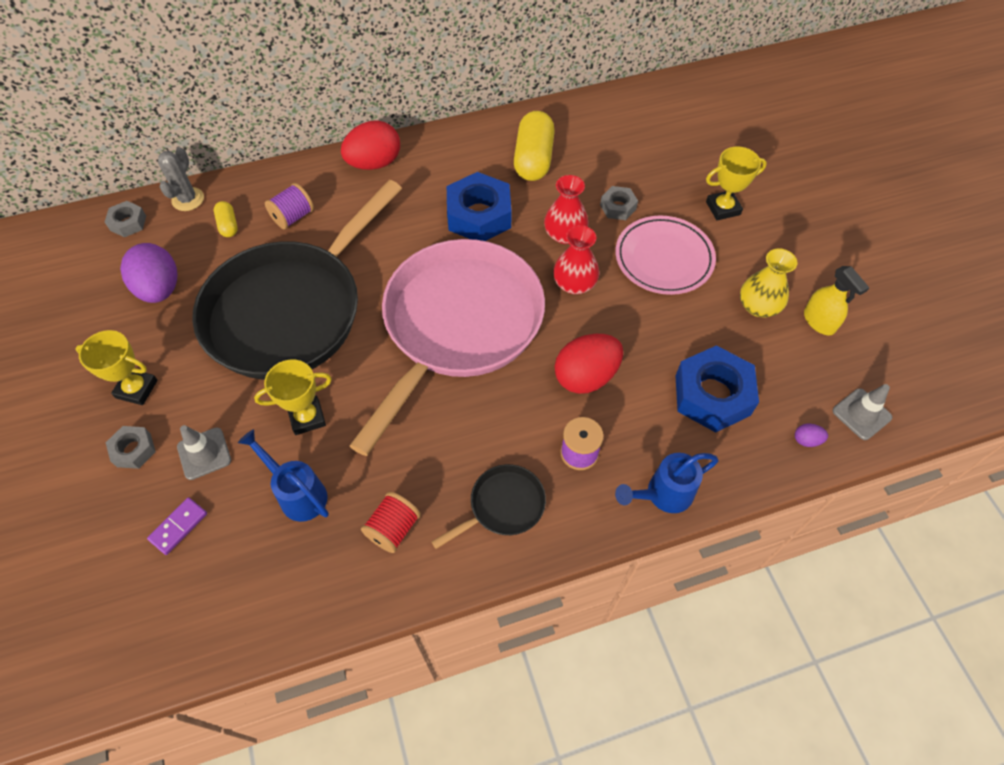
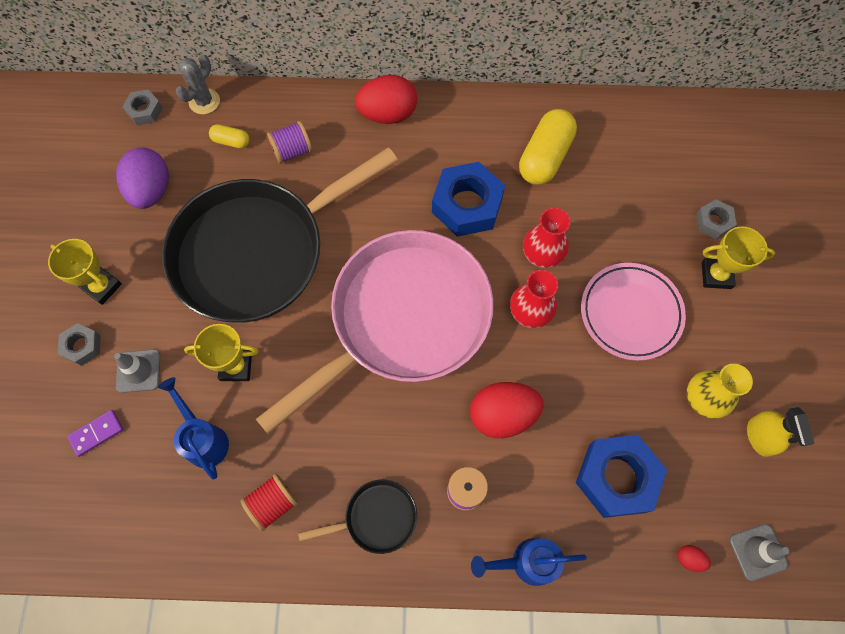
camera: 20 degrees right, 10 degrees up
yellow capsule [214,201,238,237] -> yellow capsule turned 75 degrees counterclockwise [209,124,250,149]
grey nut [600,186,638,220] -> grey nut moved to [696,199,737,239]
purple egg [795,424,828,447] -> red egg [678,545,711,572]

